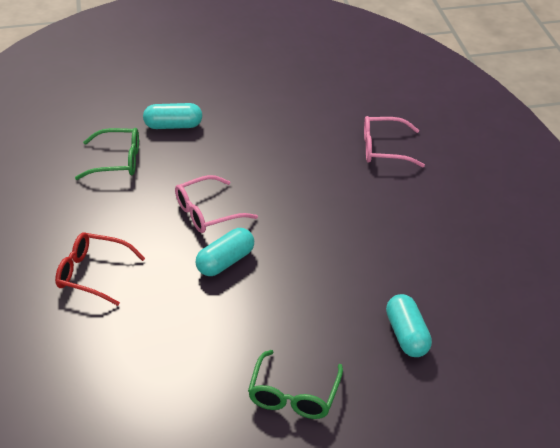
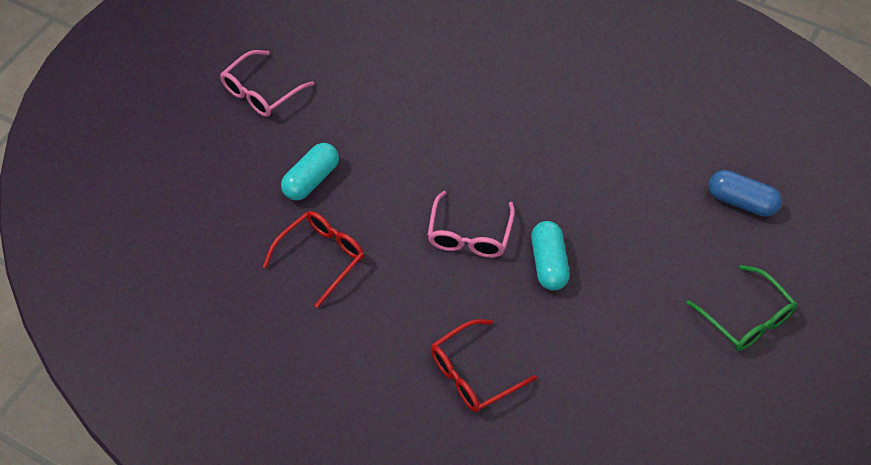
camera: 50 degrees left, 15 degrees up
green glasses [75,128,139,180] -> red glasses [263,211,364,308]
pink glasses [364,116,425,167] -> pink glasses moved to [220,50,314,117]
turquoise capsule [386,294,432,357] -> blue capsule [709,170,782,217]

